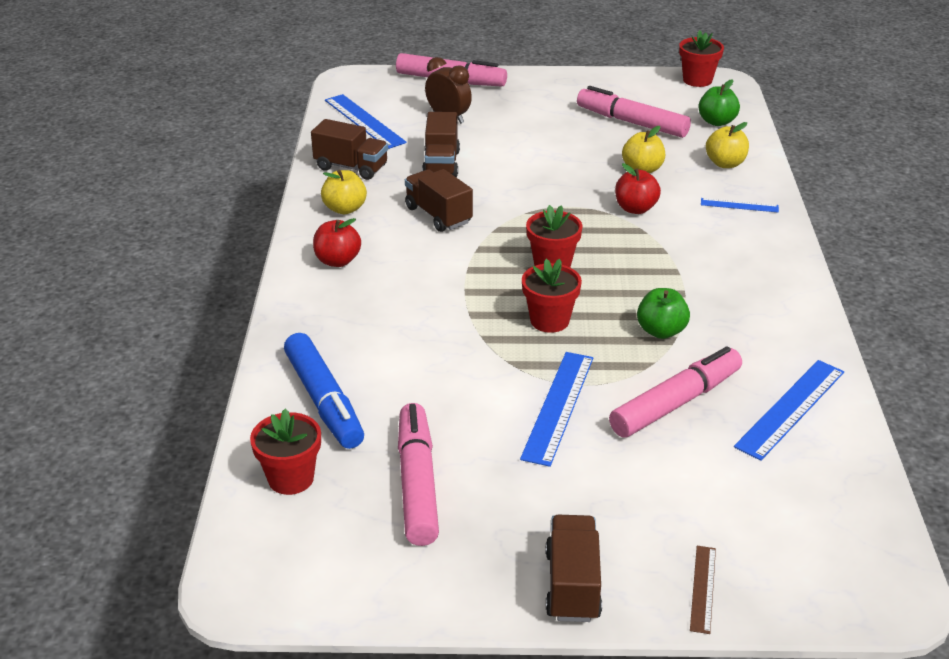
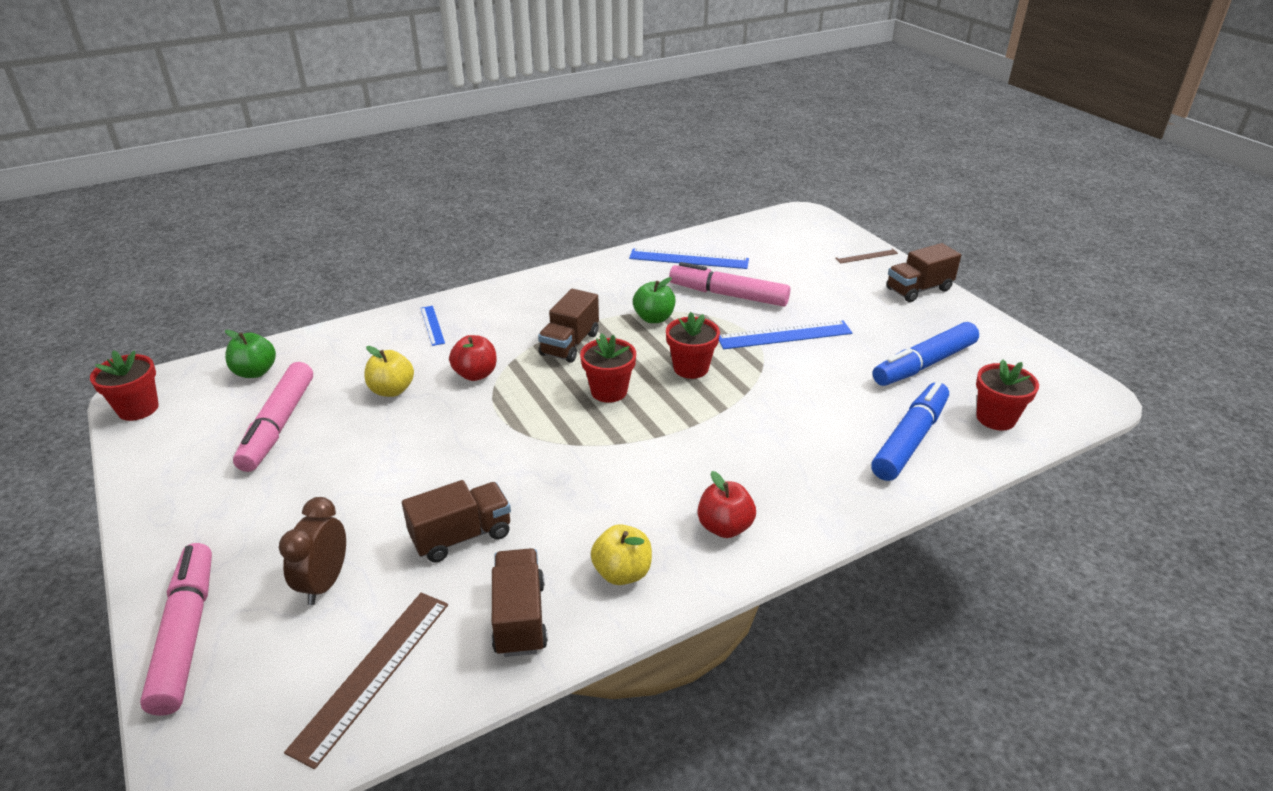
camera: 120 degrees left, 0 degrees up
blue ruler [325,94,407,149] -> brown ruler [284,593,448,769]
pink marker [398,403,439,546] -> blue marker [873,322,979,386]
brown truck [405,169,473,232] -> brown truck moved to [538,289,599,363]
yellow apple [706,122,749,168] -> none

